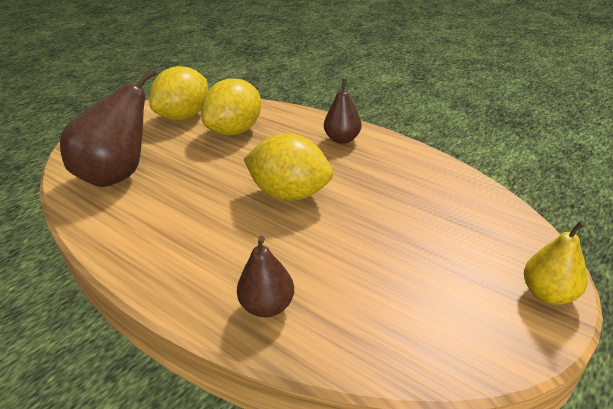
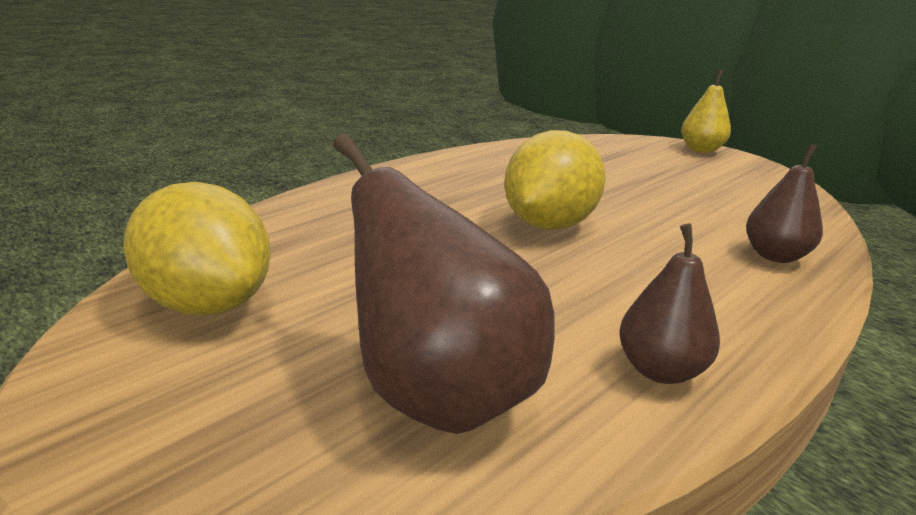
camera: 85 degrees left, 10 degrees down
yellow lemon [201,78,261,136] -> none
brown pear [324,79,362,144] -> brown pear moved to [619,223,720,384]

